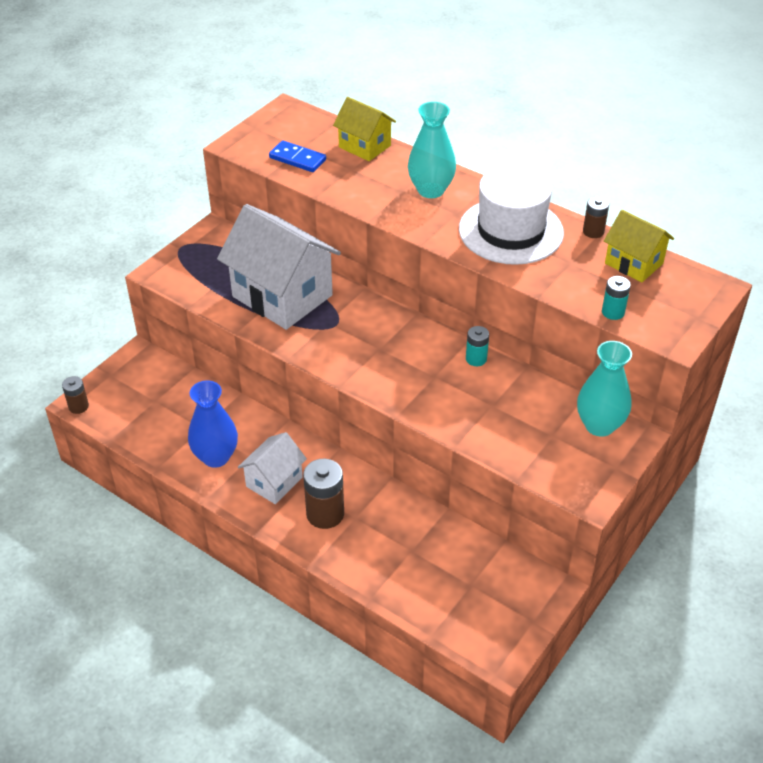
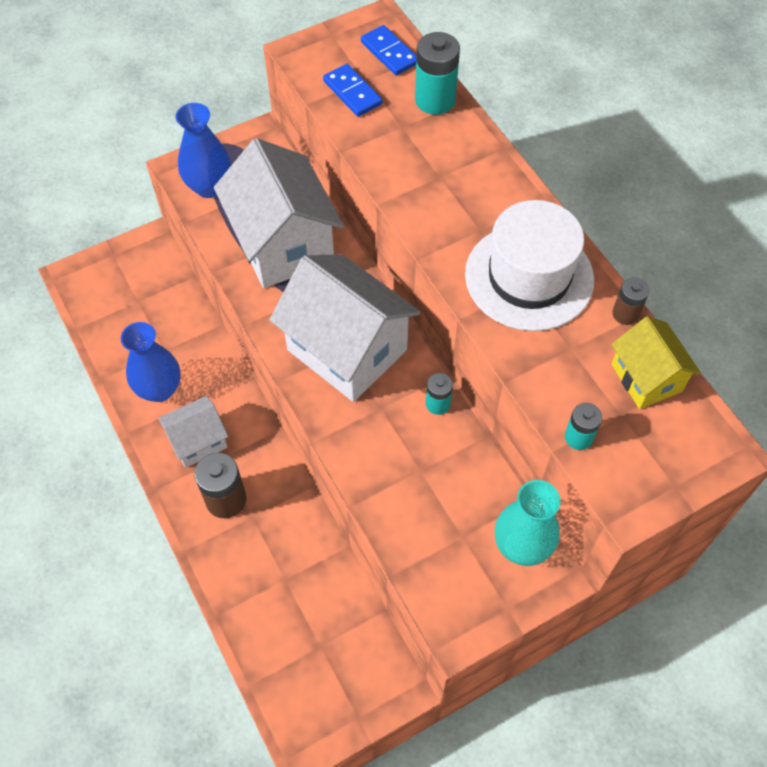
camera: 25 degrees right, 15 degrees up
brown battery [62,376,89,414] -> none
yellow house [333,97,396,161] -> turquoise battery [415,32,460,115]
turquoise vase [408,102,456,198] -> none
none -> blue vase [176,103,231,198]
none -> white house [269,254,421,402]
none -> blue domino [361,25,417,75]

